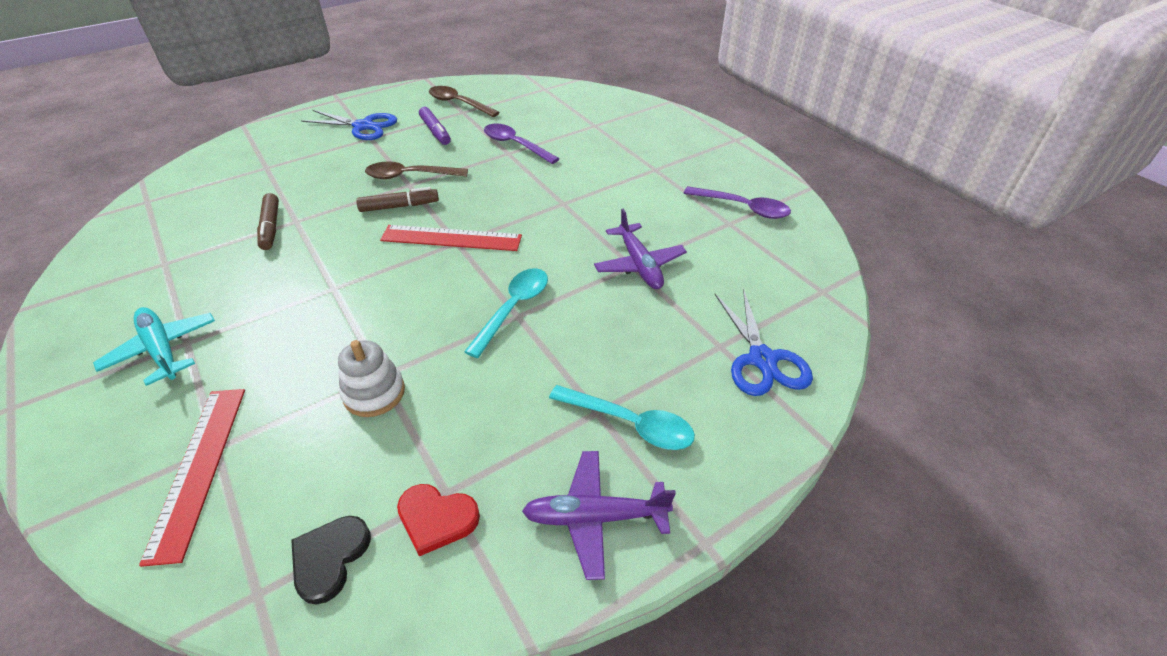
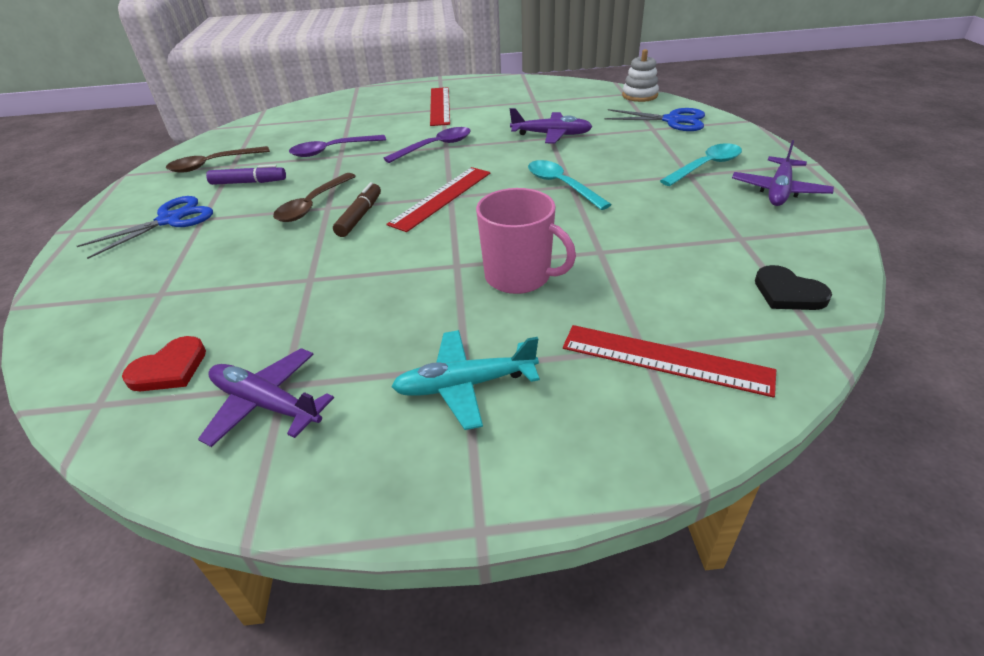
camera: 60 degrees left, 5 degrees down
brown marker [257,193,279,250] -> none
white stacking toy [338,340,405,417] -> white stacking toy moved to [622,49,659,102]
red heart [397,484,480,556] -> red heart moved to [122,336,206,391]
purple spoon [683,186,791,219] -> purple spoon moved to [384,127,471,163]
none -> purple plane [198,348,334,447]
none -> red ruler [430,87,450,126]
none -> pink mug [476,188,576,294]

